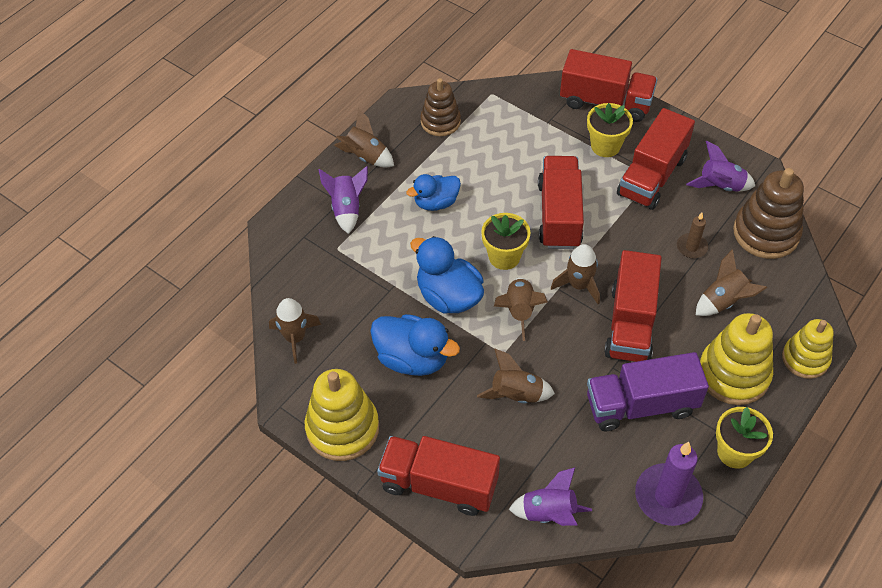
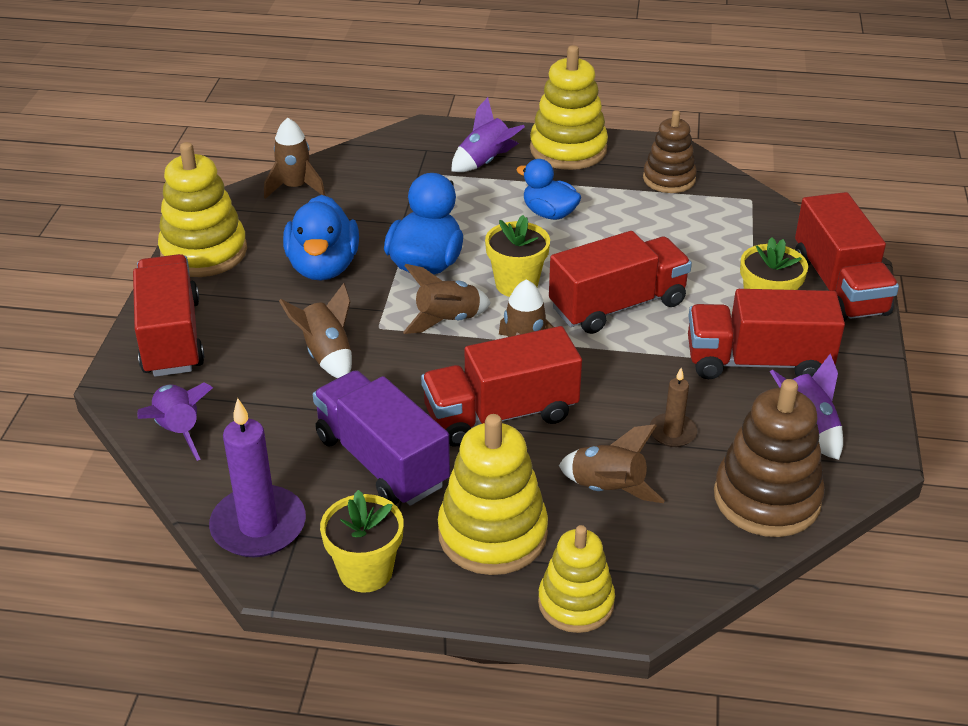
camera: 60 degrees right, 15 degrees down
brown rocket [334,108,394,167] -> yellow stacking toy [530,45,608,170]

